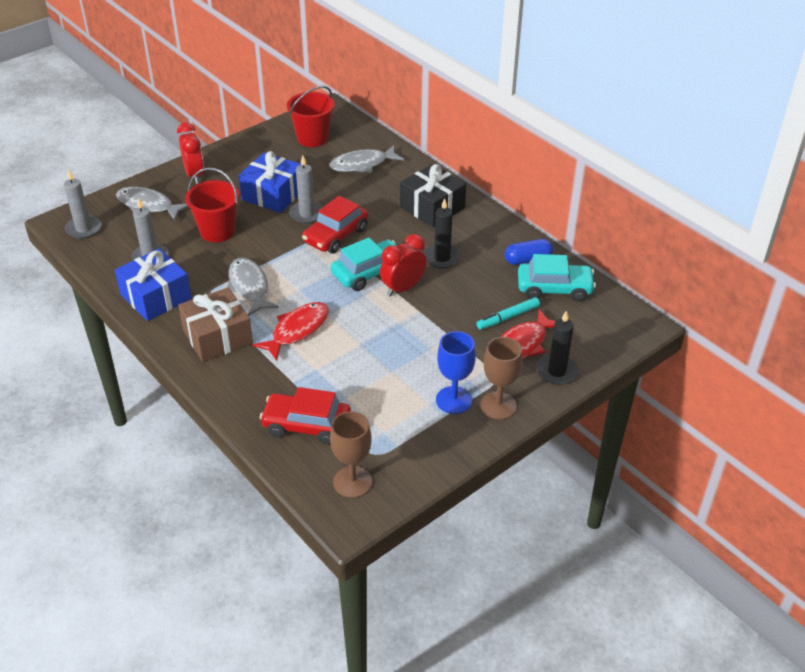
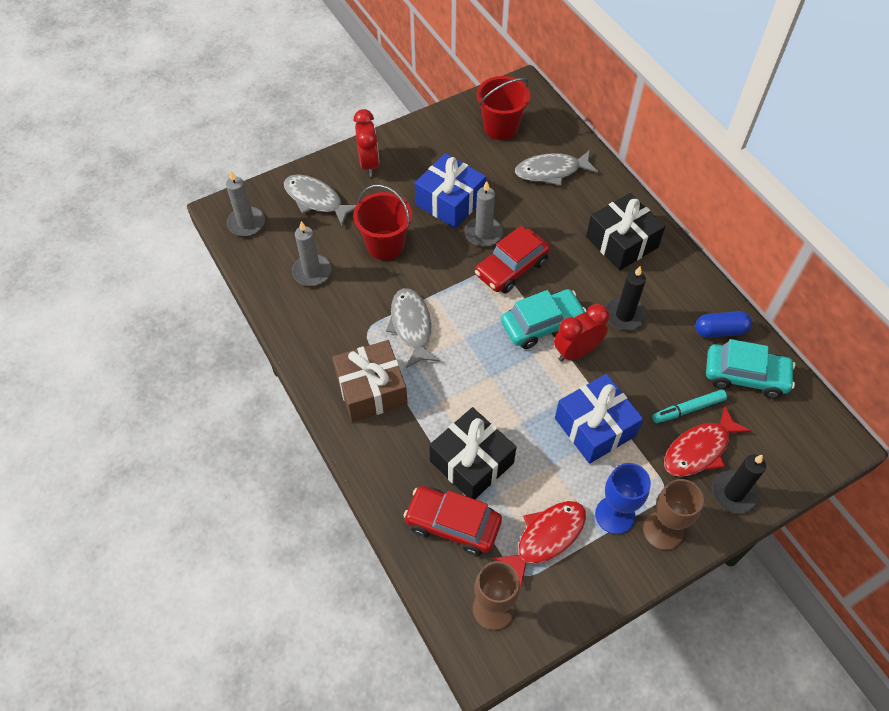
camera: 10 degrees right, 15 degrees up
blue gift [115,249,191,321] -> blue gift moved to [555,374,643,464]
red fish [253,302,329,361] -> red fish moved to [493,501,586,588]
none -> black gift [429,407,516,499]

